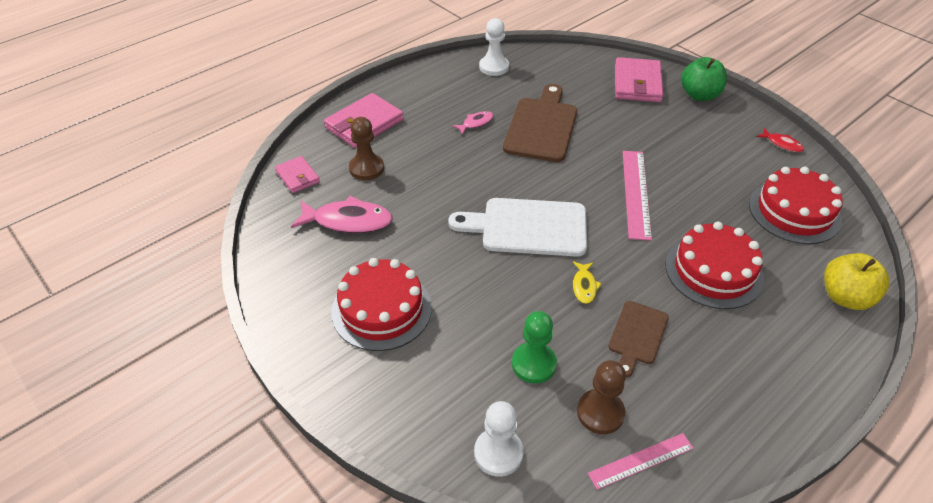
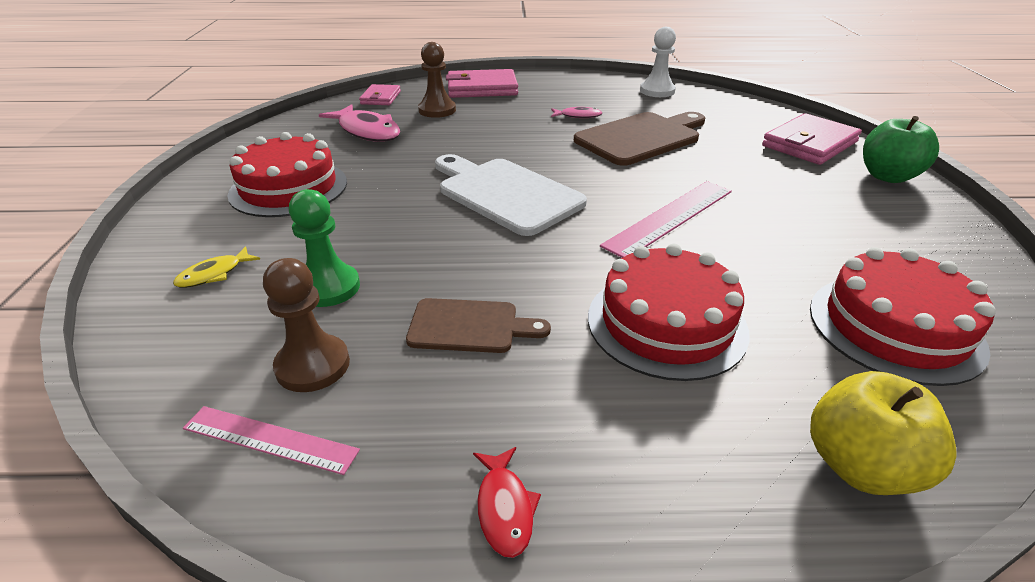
camera: 40 degrees right, 10 degrees down
white pawn [474,401,523,477] -> none
yellow fish [573,261,602,304] -> yellow fish moved to [173,246,260,288]
brown cutting board [608,301,669,377] -> brown cutting board turned 150 degrees counterclockwise [406,298,551,353]
red fish [757,128,804,152] -> red fish moved to [473,447,541,558]

